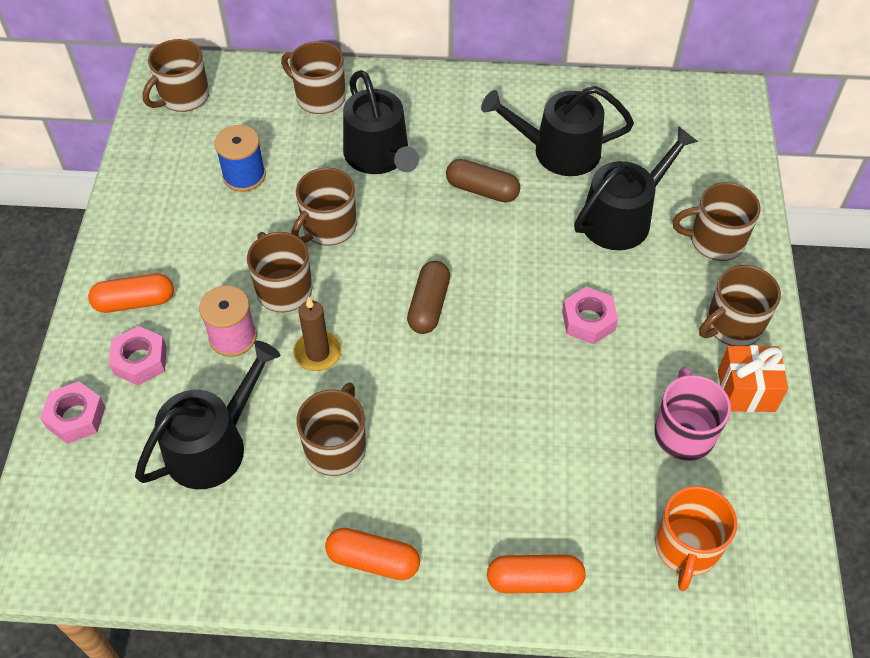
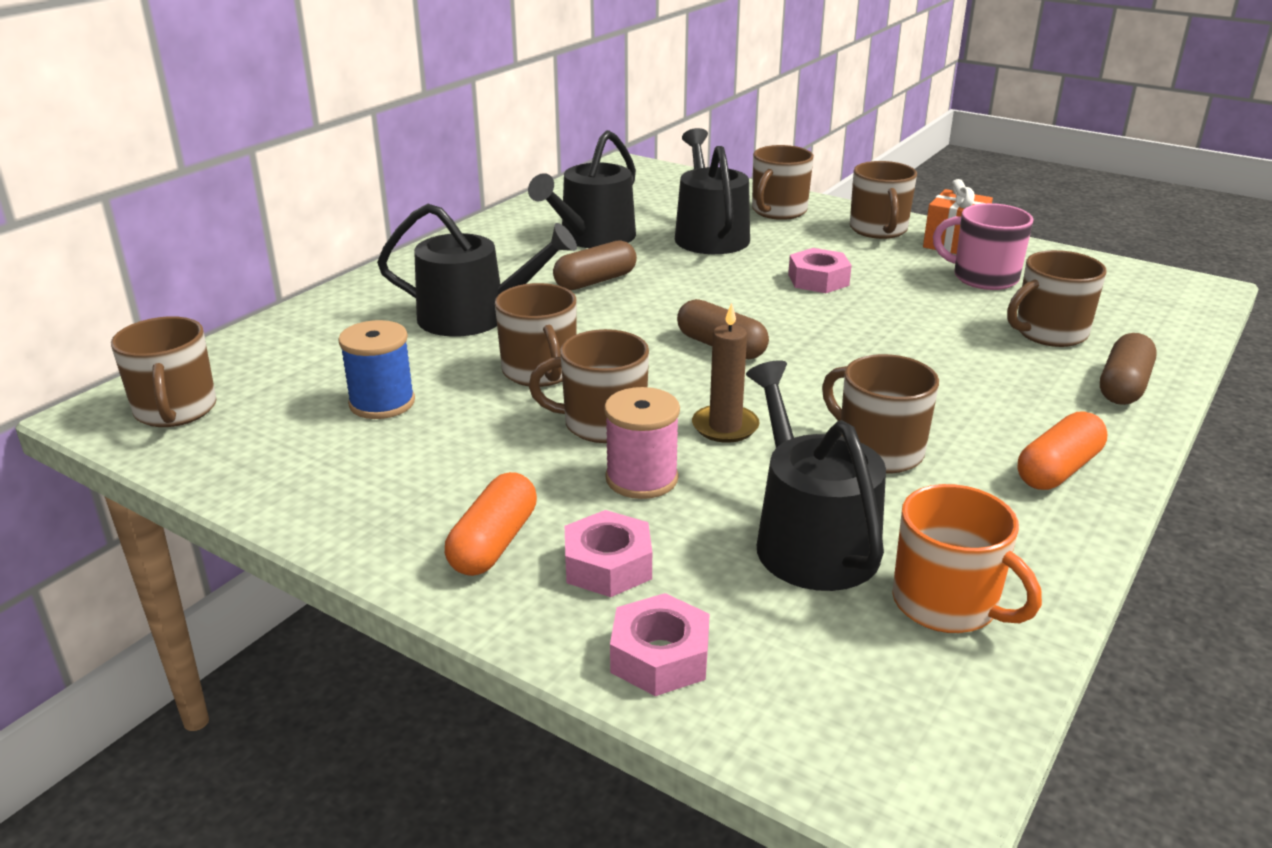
camera: 60 degrees left, 25 degrees down
brown mug [281,41,345,114] -> brown mug moved to [1007,250,1107,347]
orange capsule [487,555,585,594] -> brown capsule [1100,333,1157,405]
orange mug [655,486,737,591] -> orange mug moved to [892,484,1042,633]

